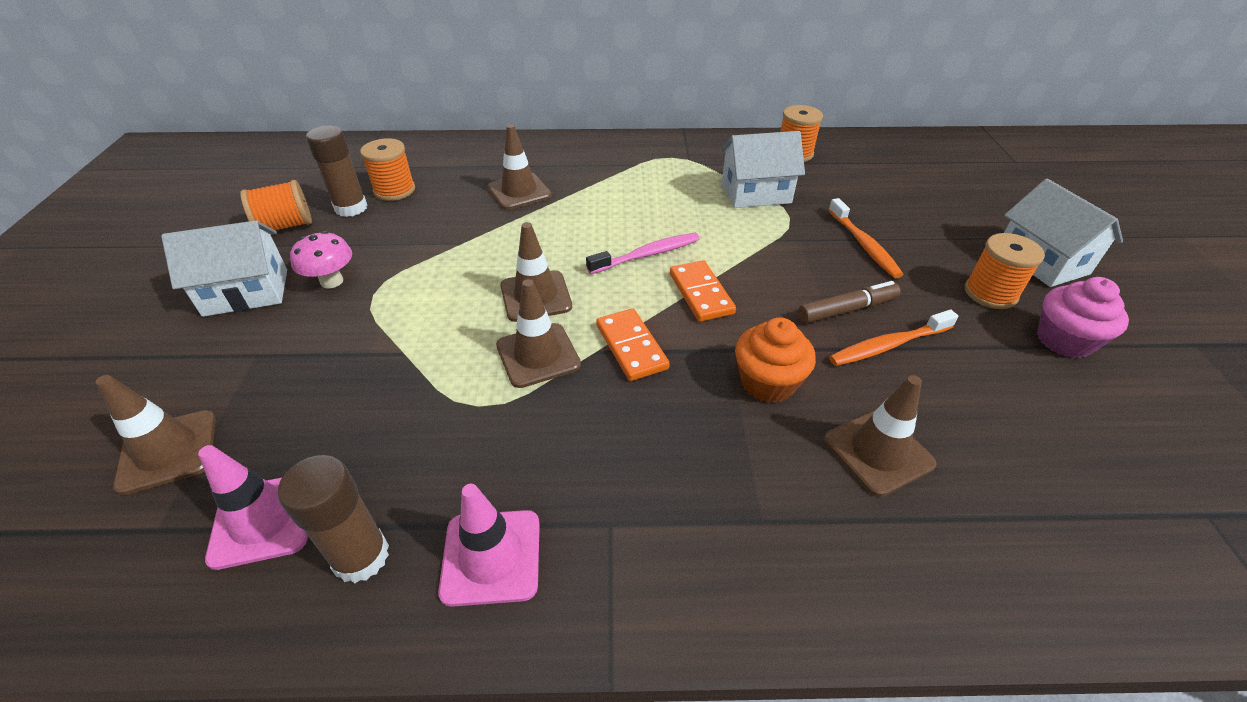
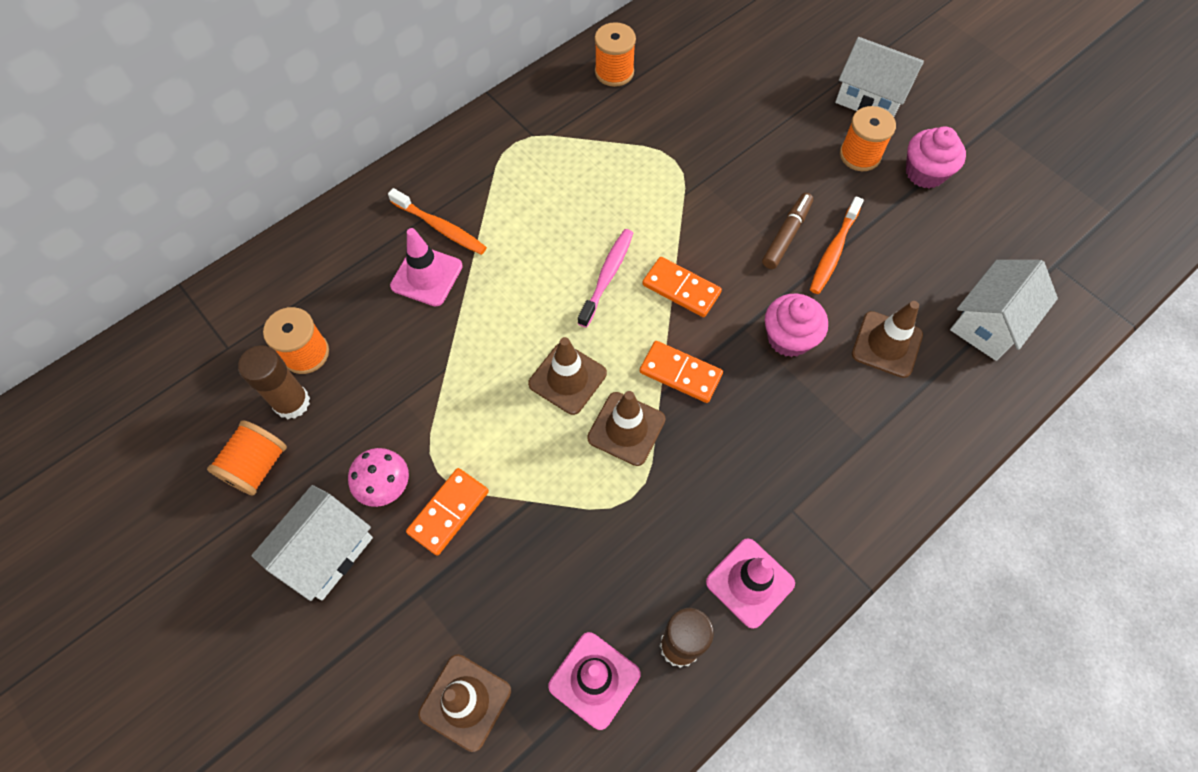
camera: 40 degrees left, 20 degrees up
brown traffic cone [488,124,552,210] -> pink traffic cone [390,228,463,306]
white house [720,131,805,208] -> white house moved to [950,260,1058,361]
orange cupcake [735,317,816,403] -> pink cupcake [765,294,828,357]
orange toothbrush [829,198,903,278] -> orange toothbrush moved to [388,188,487,255]
none -> orange domino [406,468,489,556]

